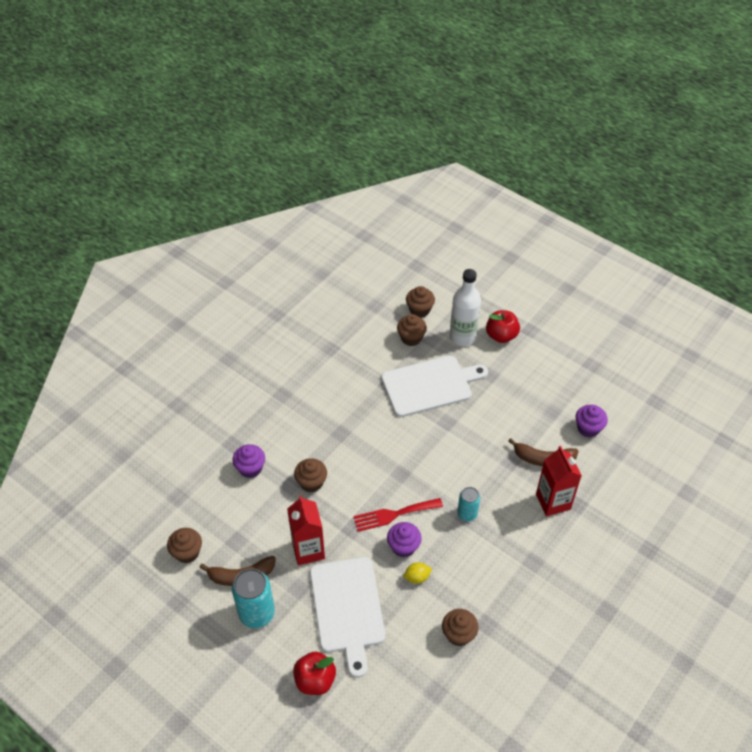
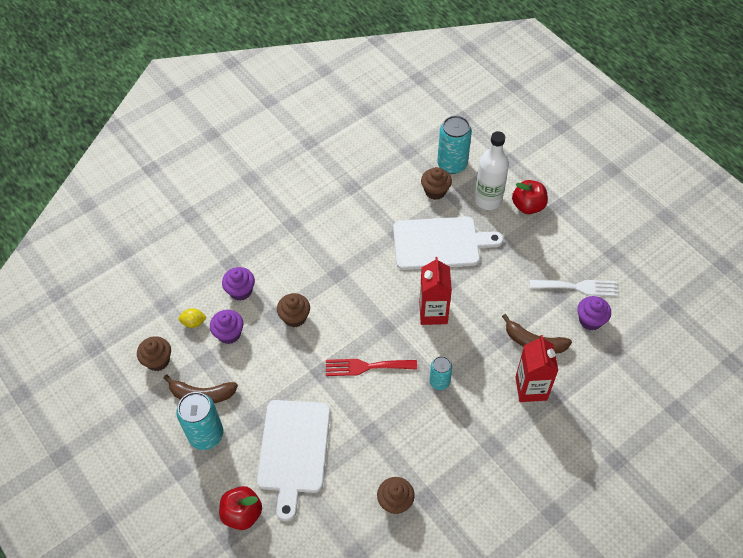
camera: 15 degrees right, 5 degrees up
red carton [287,495,325,565] -> red carton moved to [419,257,452,325]
purple cupcake [387,522,422,558] -> purple cupcake moved to [210,310,243,344]
yellow lemon [404,562,432,584] -> yellow lemon moved to [178,308,207,328]
brown cupcake [406,286,435,318] -> turquoise can [437,116,472,174]
none -> white fork [530,280,618,296]

